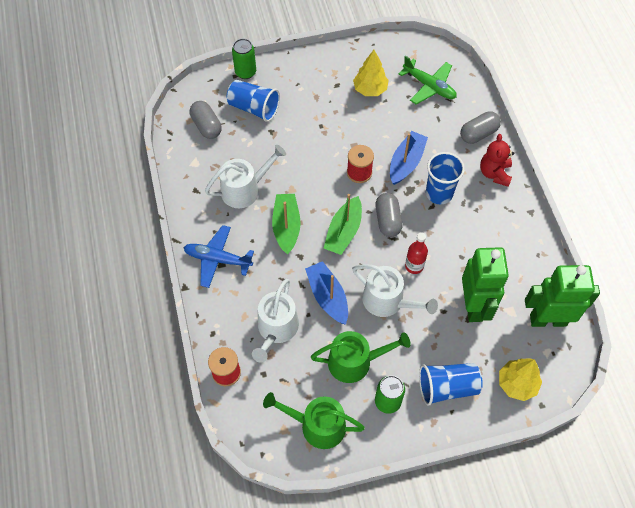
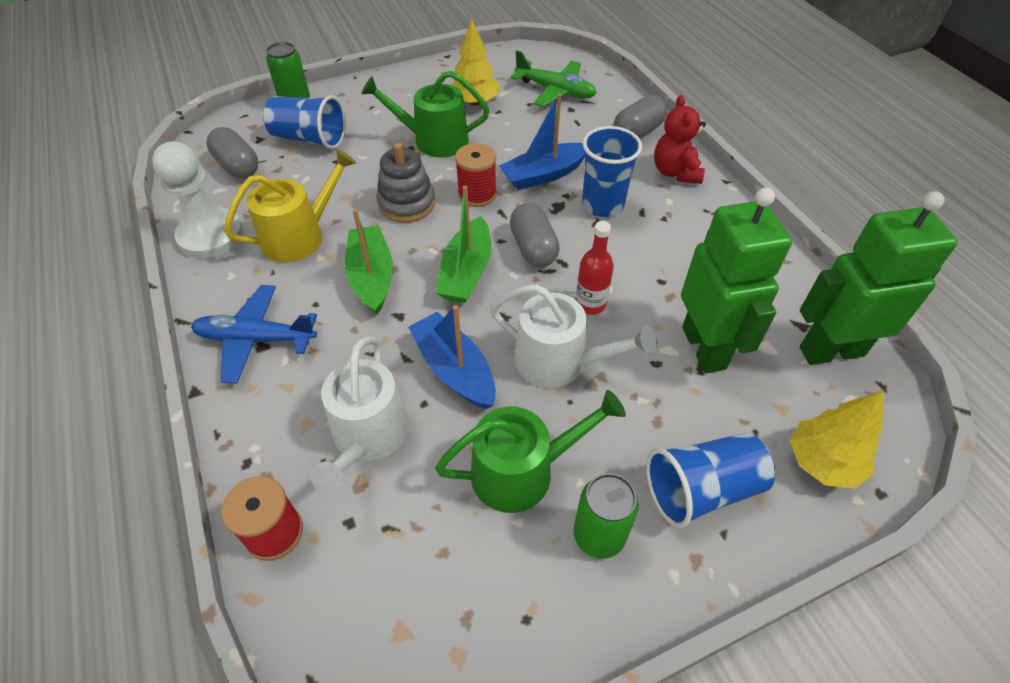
camera: 10 degrees left, 10 degrees down
white watering can [205,145,286,208] -> yellow watering can [224,149,356,263]
green watering can [263,392,365,449] -> green watering can moved to [361,71,489,157]
blue boat [390,131,428,185] -> blue boat turned 135 degrees counterclockwise [499,94,585,190]
none -> white pawn [152,141,243,258]
none -> grey stacking toy [376,143,435,223]

